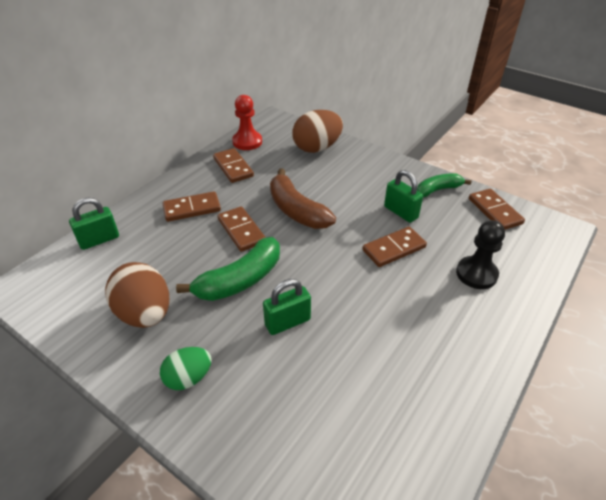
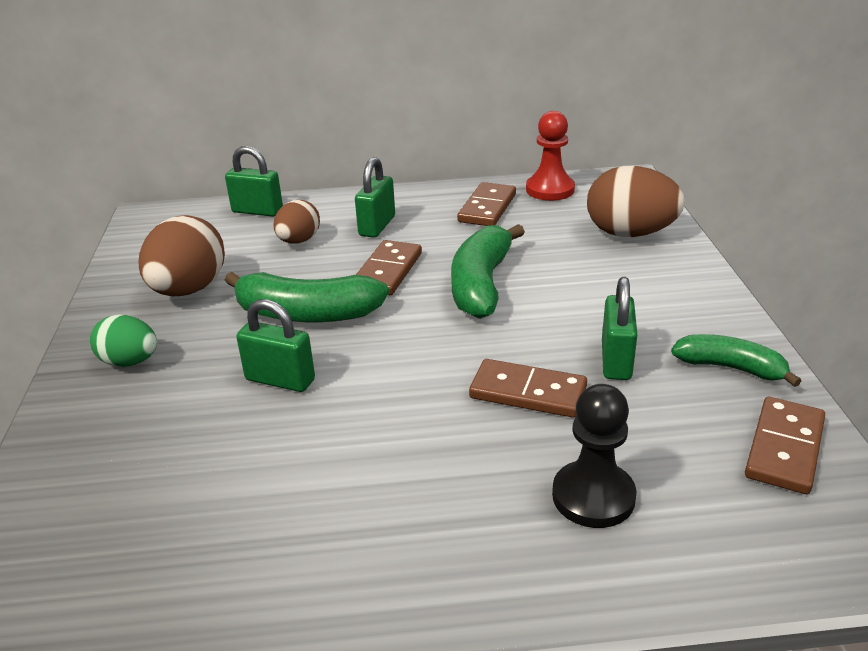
camera: 50 degrees right, 10 degrees down
brown domino [162,191,221,222] -> green padlock [355,157,395,238]
brown banana [270,169,336,229] -> green banana [451,224,525,319]
none -> brown egg [274,200,320,244]

